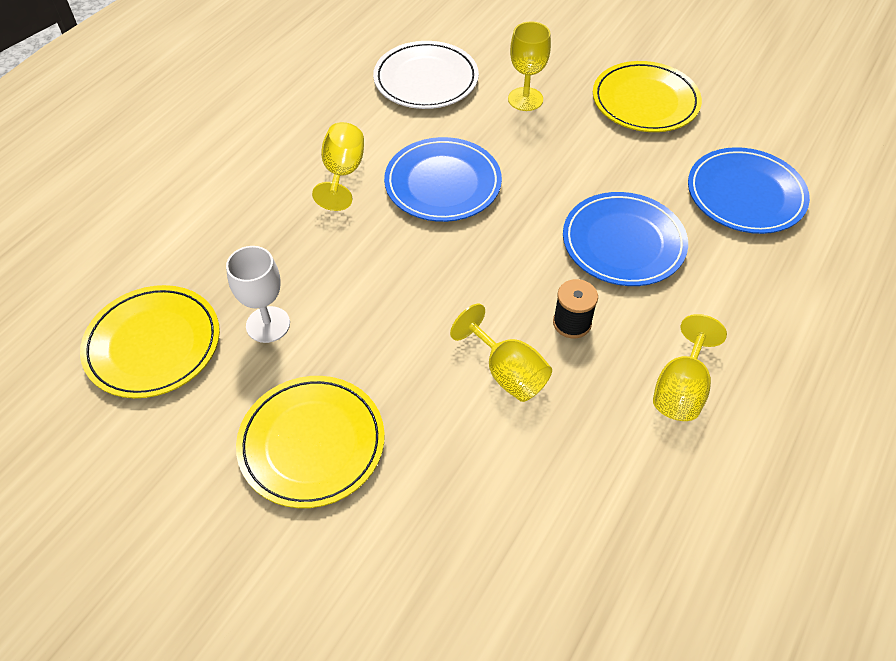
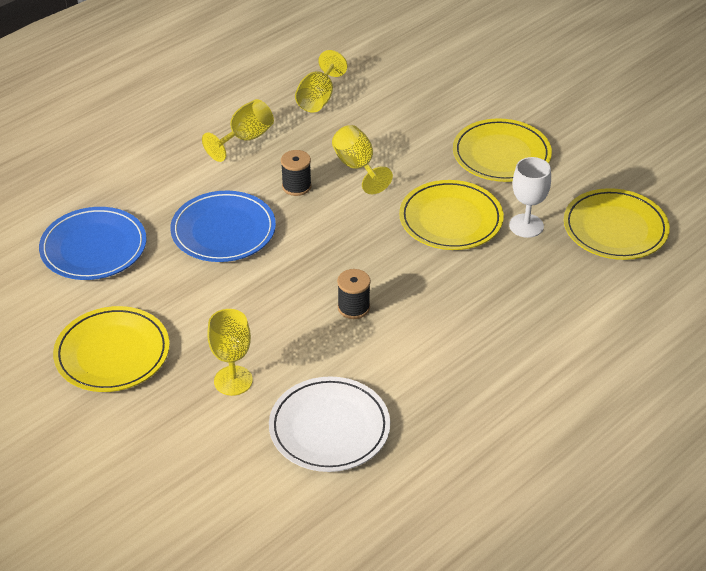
camera: 165 degrees left, 10 degrees down
yellow goblet [312,122,364,211] -> yellow goblet moved to [295,50,347,112]
blue plate [384,137,502,222] -> black spool [337,269,371,319]
none -> yellow plate [399,180,504,250]

